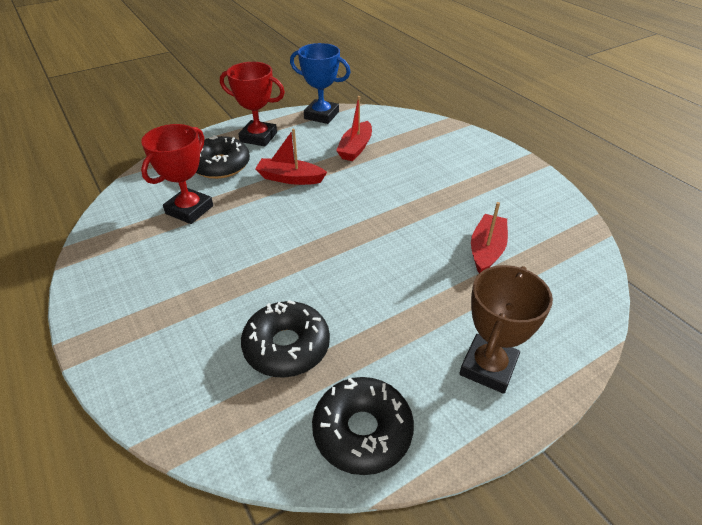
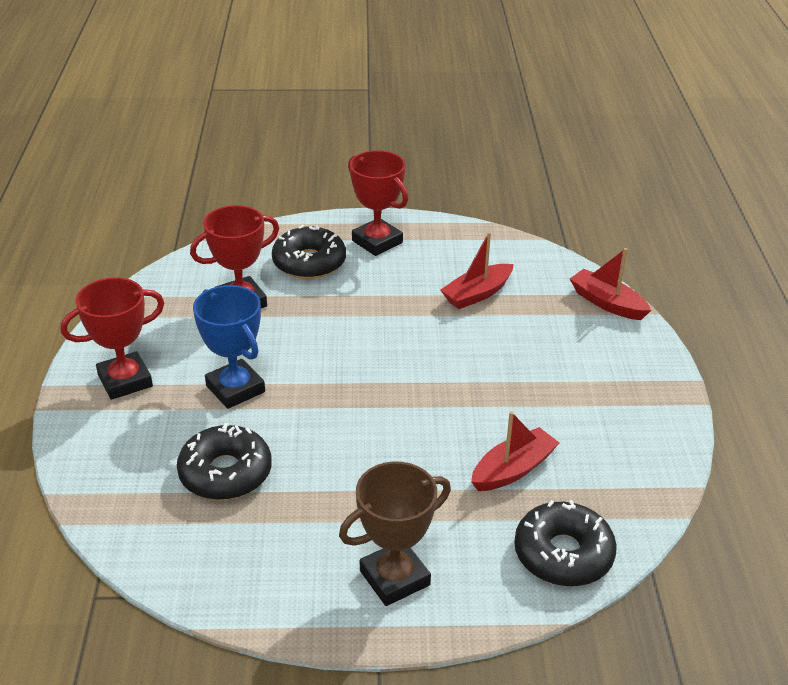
camera: 30 degrees right, 5 degrees down
red boat [255,129,327,185] -> red boat moved to [570,248,651,320]
blue trophy [290,43,351,124] -> blue trophy moved to [193,285,265,409]
black donut [312,377,414,475] -> black donut moved to [514,500,617,586]
none -> red trophy [61,277,164,400]

